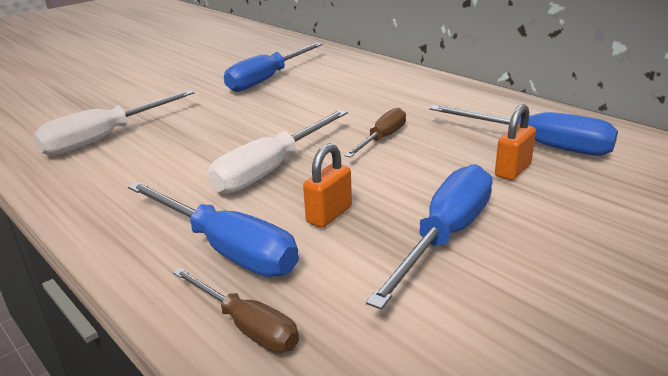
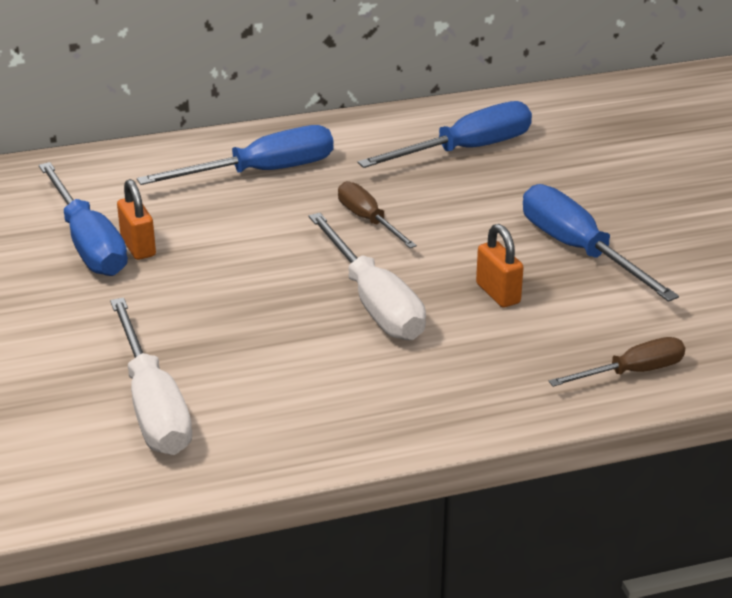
camera: 65 degrees left, 5 degrees up
blue screwdriver [128,182,299,277] -> blue screwdriver moved to [137,125,333,185]
orange padlock [495,104,536,180] -> orange padlock moved to [117,179,156,260]

